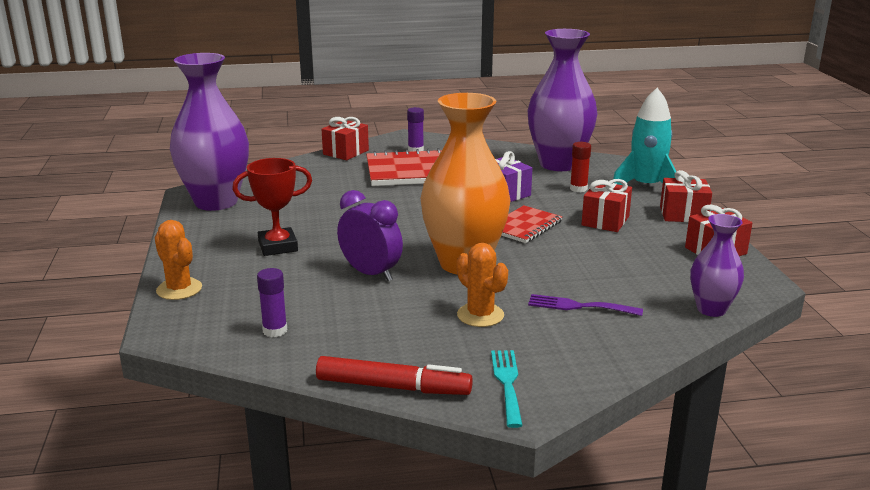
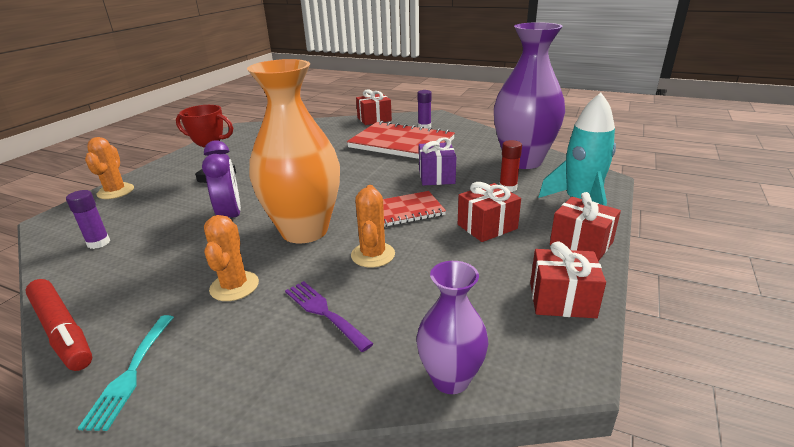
camera: 35 degrees right, 5 degrees up
purple vase [170,53,249,211] -> none
turquoise fork [491,350,523,428] -> turquoise fork turned 150 degrees clockwise [77,315,174,431]
none -> orange cactus [351,185,395,268]

